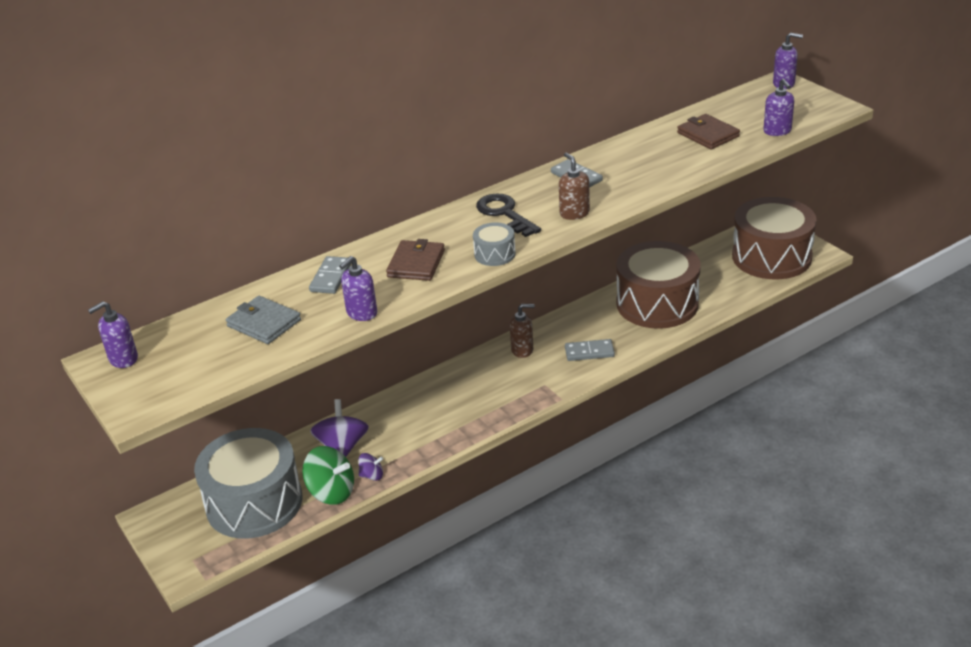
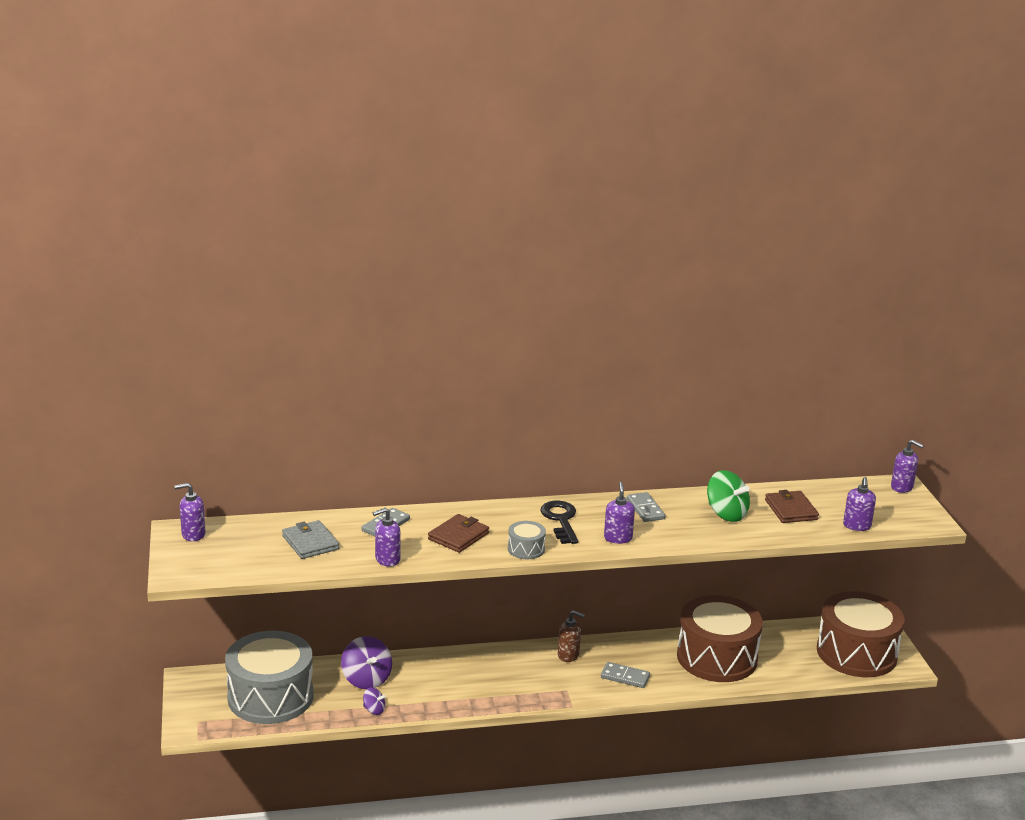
camera: 20 degrees right, 10 degrees down
green spinning top [302,446,354,505] -> green spinning top moved to [707,470,750,522]
purple spinning top [310,399,369,457] -> purple spinning top turned 135 degrees clockwise [341,636,392,689]
brown soap dispenser [559,153,590,220] -> purple soap dispenser [604,482,635,544]

